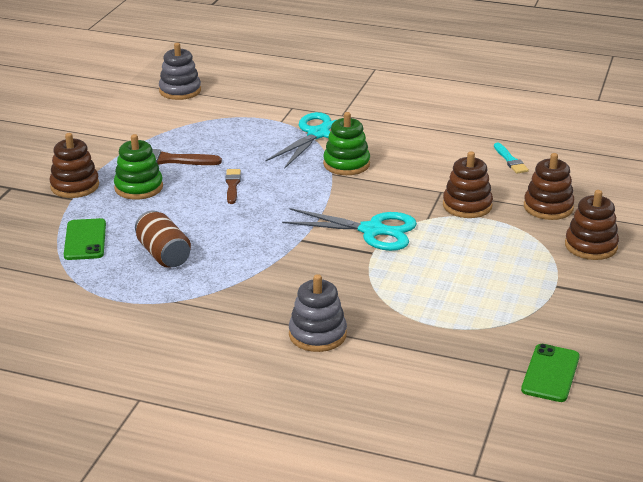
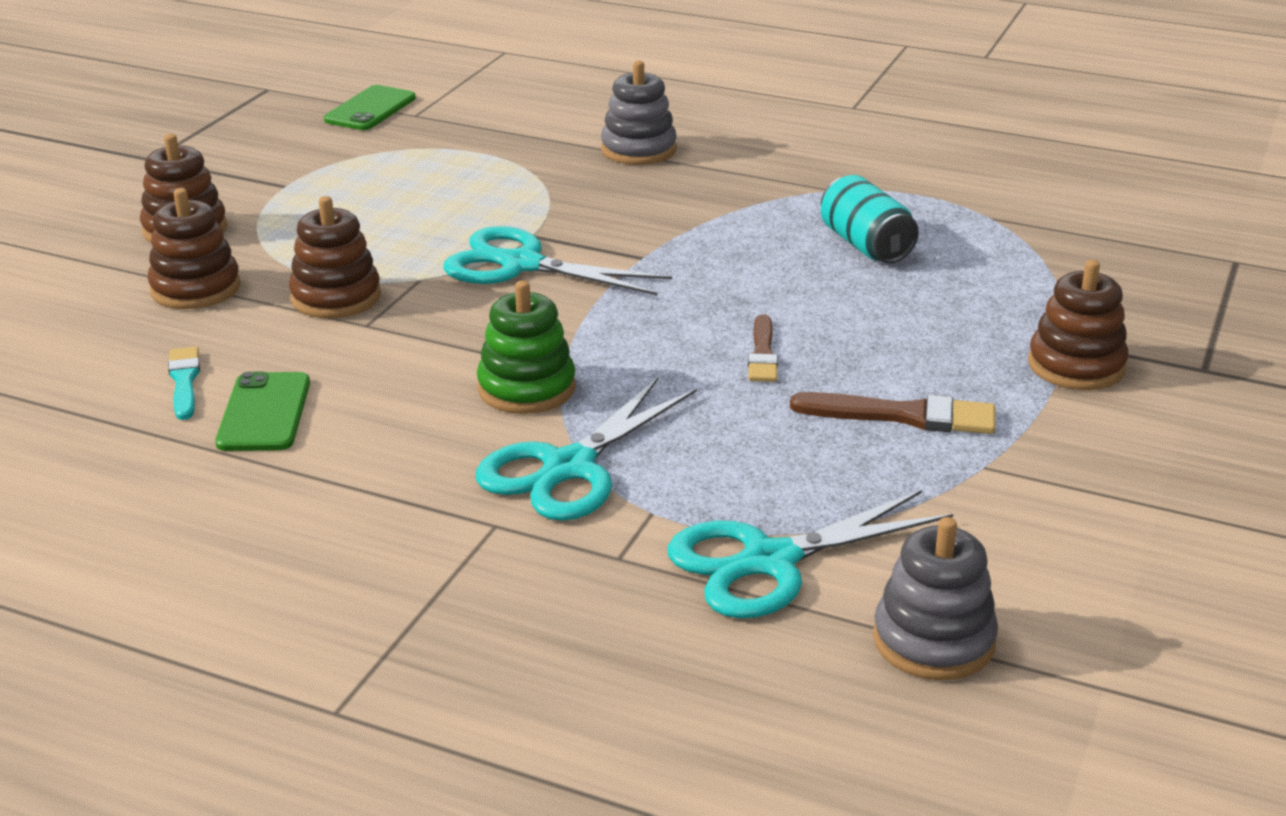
camera: 175 degrees left, 0 degrees up
green phone [64,218,106,260] -> green phone moved to [215,372,310,451]
green stacking toy [114,134,163,199] -> none
brown can [135,210,191,268] -> turquoise can [821,175,919,263]
none -> turquoise scissors [667,490,953,619]

